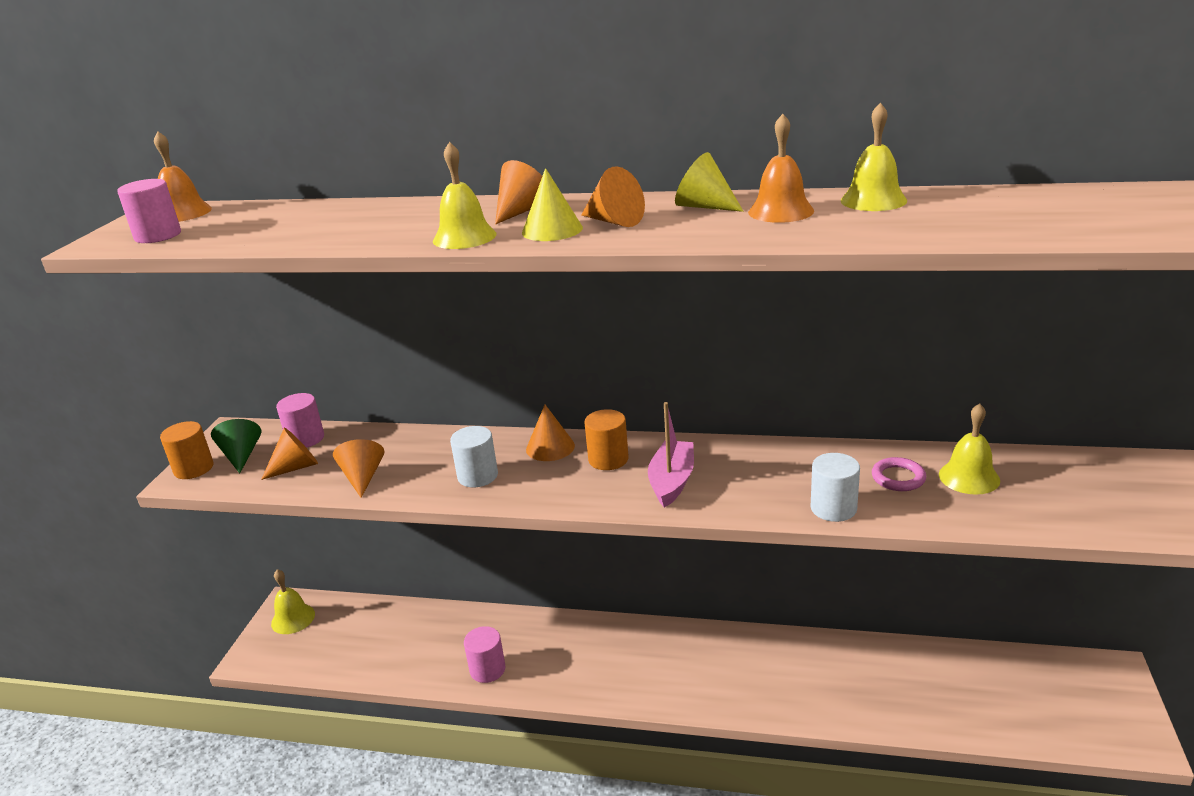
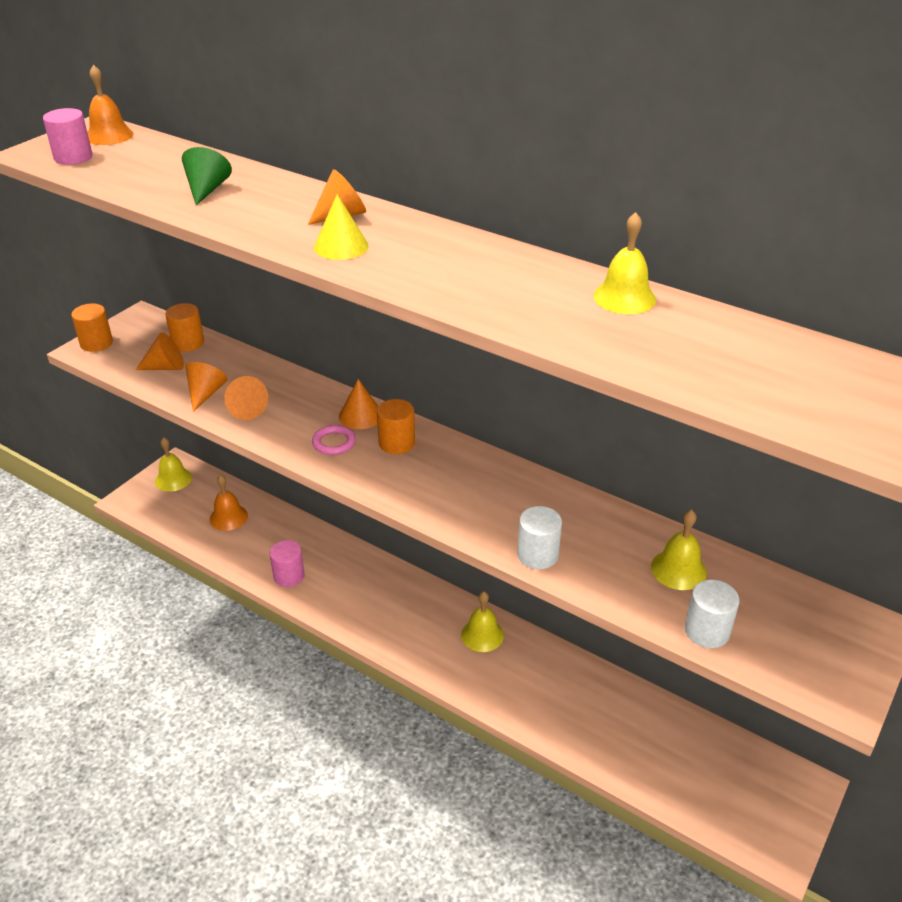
camera: 20 degrees right, 10 degrees up
green cone [211,419,261,473] -> green cone moved to [182,147,232,205]
pink cylinder [276,393,324,448] -> orange cylinder [165,303,204,352]
yellow bell [433,142,496,249] -> yellow bell moved to [461,592,504,652]
white cylinder [450,426,498,487] -> white cylinder moved to [685,579,740,648]
orange cone [581,166,645,227] -> orange cone moved to [224,376,268,420]
pink boat [648,402,694,507] -> none
yellow cone [675,152,744,212] -> none
orange bell [748,114,814,223] -> orange bell moved to [210,475,248,531]
pink ring [872,457,926,491] -> pink ring moved to [312,425,356,455]

